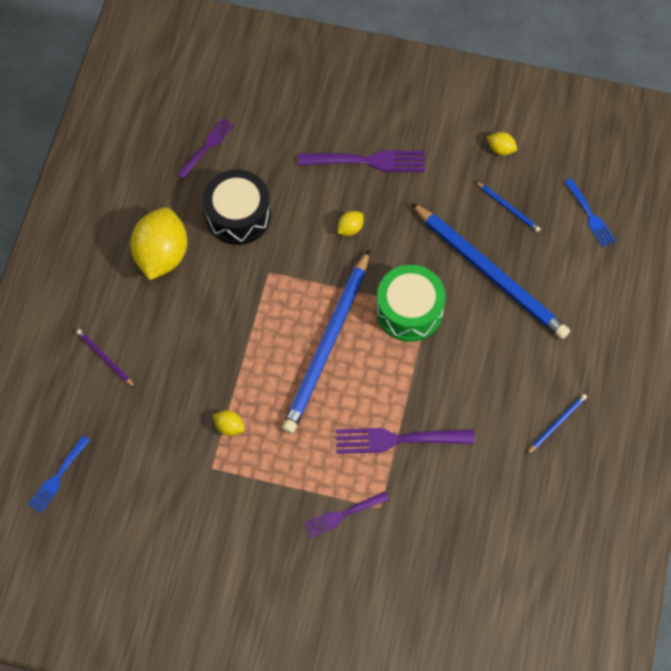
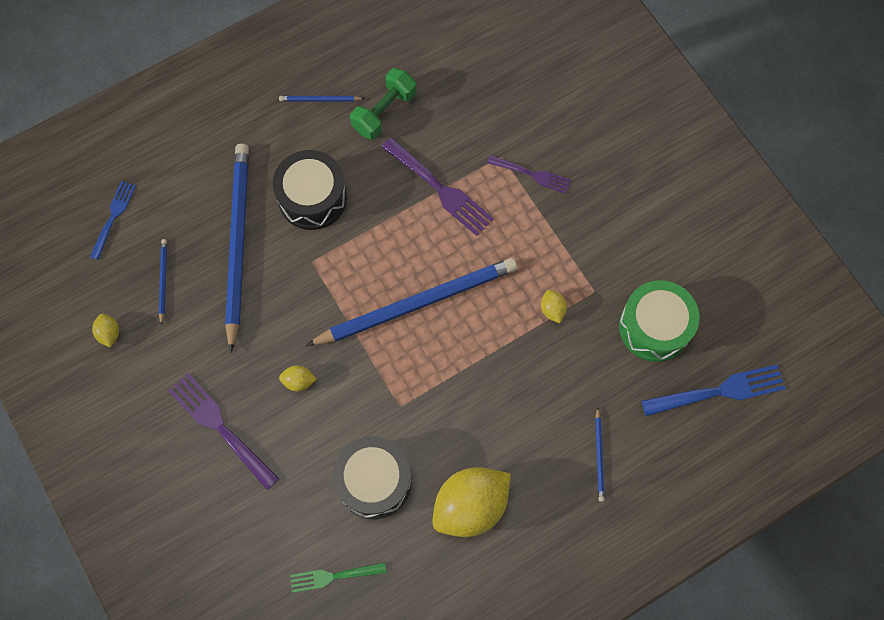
camera: 135 degrees left, 5 degrees up
blue fork [28,436,90,513] -> blue fork [641,364,786,416], size x1.59
purple pencil [76,329,135,388] -> blue pencil [595,407,605,502]
purple fork [177,118,235,179] -> green fork [290,562,386,593]
green drum [376,265,446,342] -> green drum moved to [619,280,699,362]
none -> black drum [273,150,347,230]
none -> green dumbbell [350,68,417,140]

